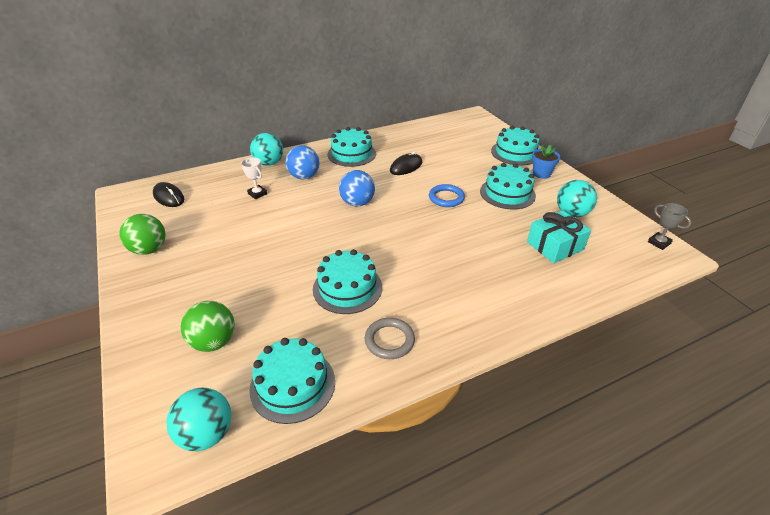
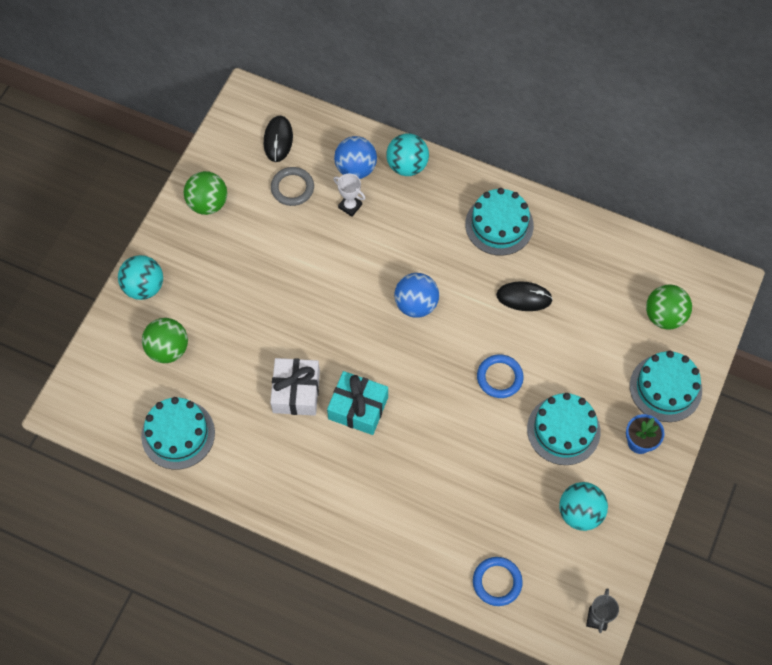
camera: 50 degrees right, 25 degrees up
turquoise ball [166,387,231,451] -> turquoise ball moved to [118,255,163,300]
white trophy [241,157,267,199] -> white trophy turned 60 degrees counterclockwise [333,174,366,217]
blue ball [285,145,319,180] -> blue ball moved to [334,136,377,179]
turquoise cake [313,249,382,314] -> white gift [270,358,320,416]
grey ring [365,318,415,359] -> grey ring moved to [271,167,314,206]
turquoise gift [527,210,591,263] -> turquoise gift moved to [327,371,388,435]
none -> blue ring [473,557,523,606]
none -> green ball [646,284,692,330]

